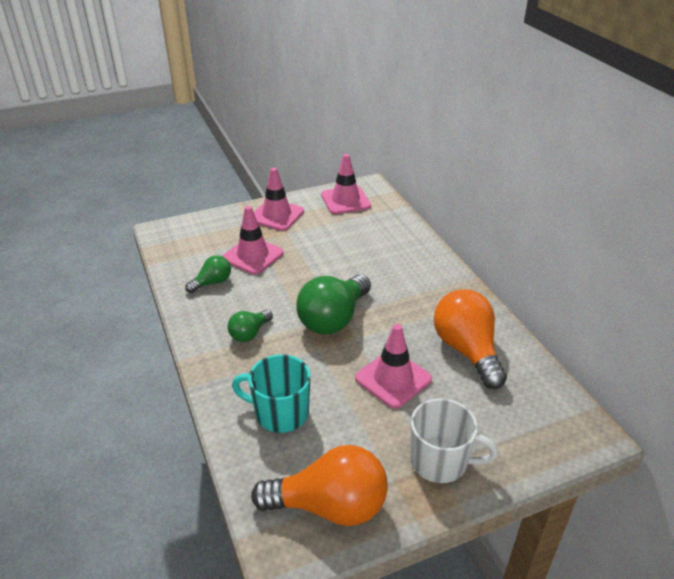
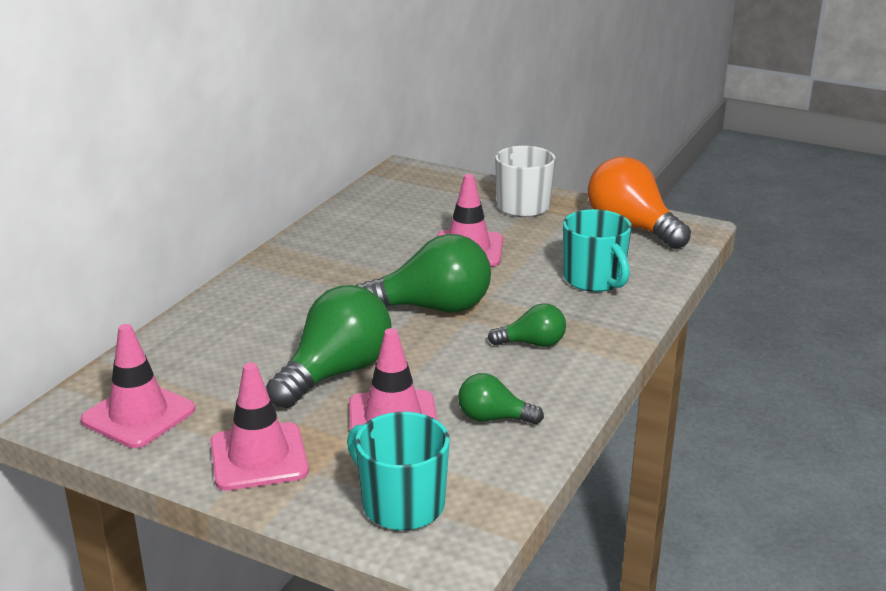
camera: 130 degrees left, 10 degrees down
orange light bulb [434,289,507,389] -> none
none -> green light bulb [266,285,392,408]
none -> turquoise mug [347,412,450,530]

